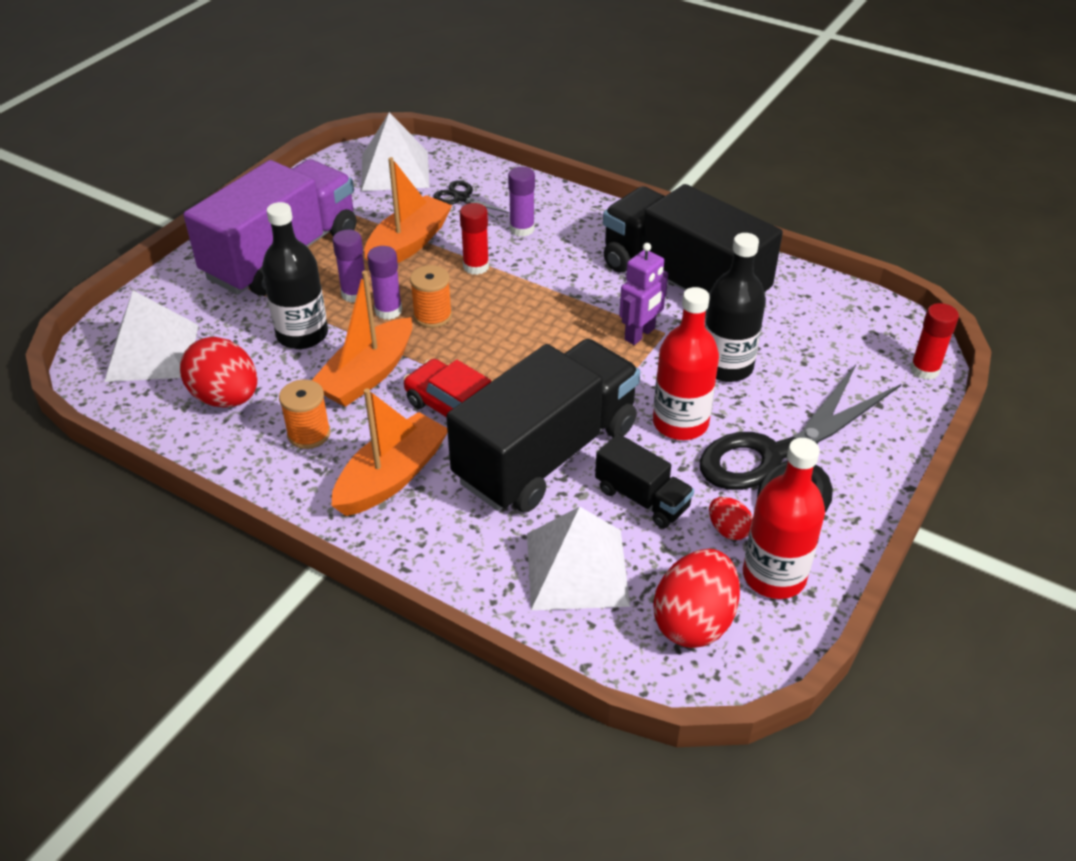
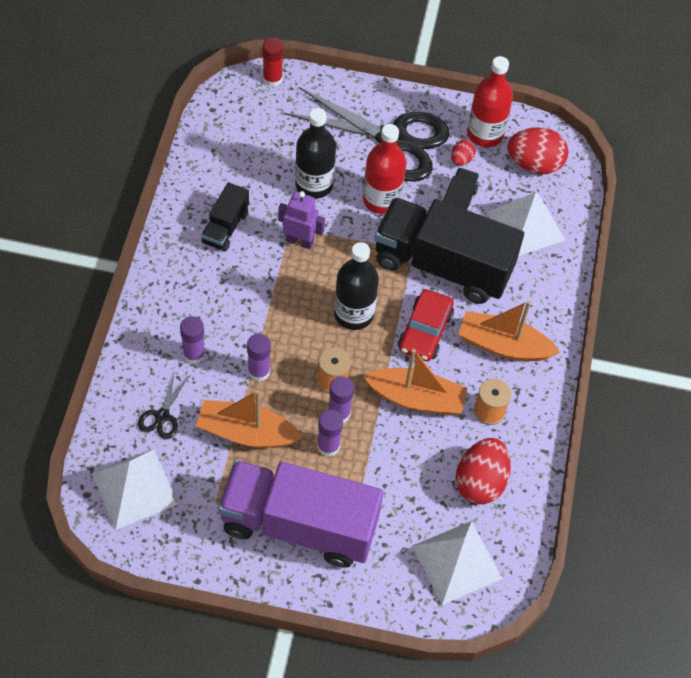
camera: 115 degrees left, 15 degrees up
black bottle [262,202,328,349] -> black bottle moved to [334,242,379,330]
red glue stick [460,203,489,275] -> purple glue stick [247,334,271,382]
black truck [603,184,783,320] -> black truck [201,182,249,251], size x0.47

